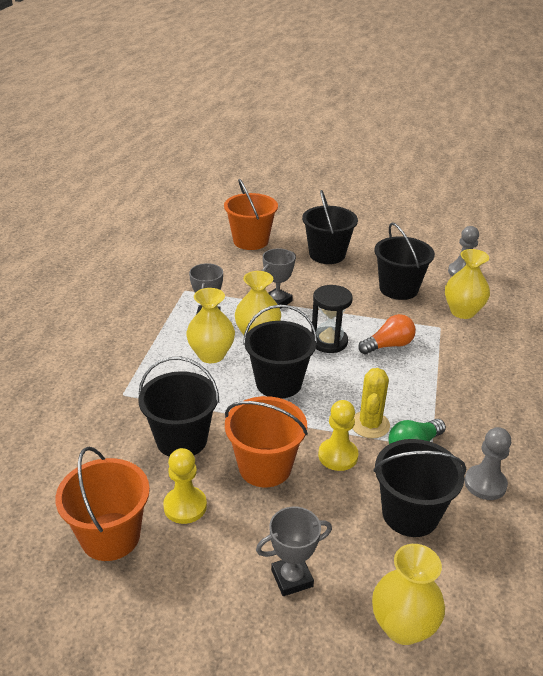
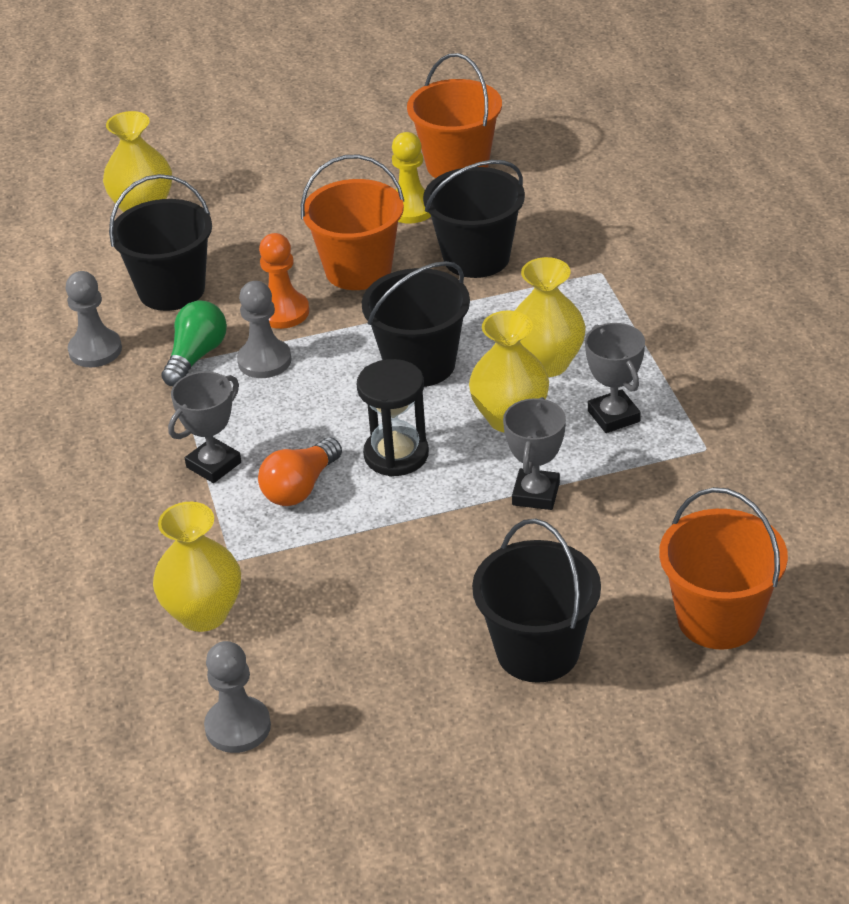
camera: 155 degrees right, 5 degrees up
grey trophy [256,507,332,596] -> grey trophy moved to [168,371,241,483]
yellow pawn [318,400,359,471] -> orange pawn [259,233,309,329]
yellow cactus [352,368,390,438] -> grey pawn [237,281,291,378]
black bucket [374,222,435,300] -> none

